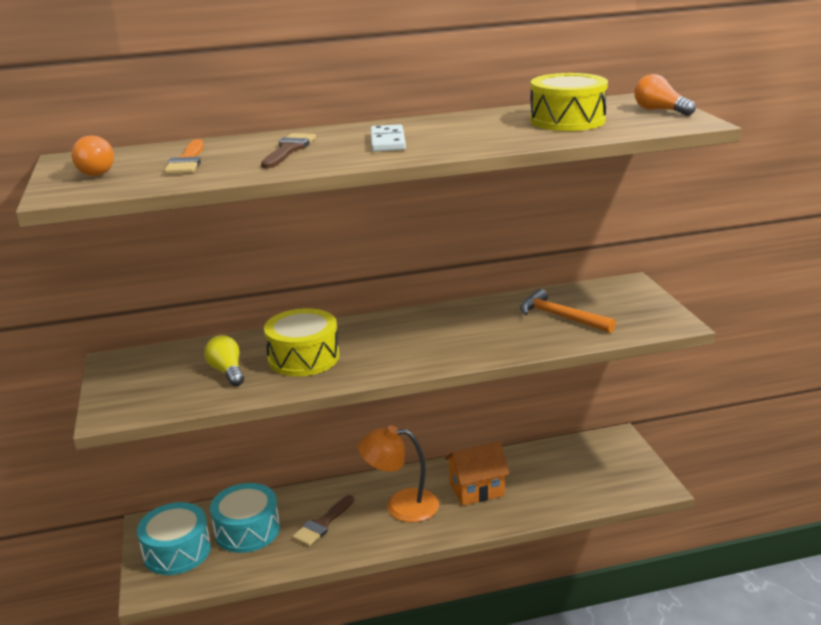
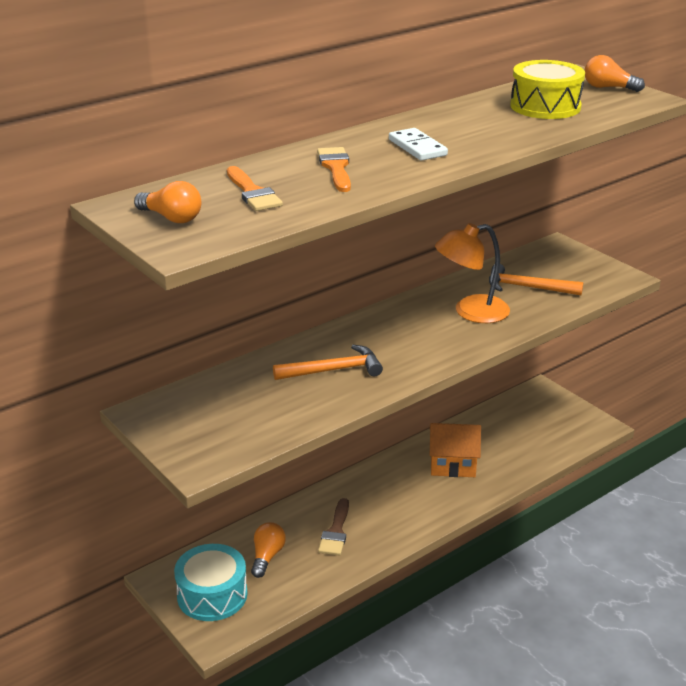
camera: 25 degrees left, 5 degrees up
yellow light bulb [204,335,244,386] -> none
turquoise drum [210,483,280,553] -> orange light bulb [251,522,286,578]
brown brush [261,133,316,168] -> orange brush [317,147,351,192]
yellow drum [264,308,340,376] -> orange hammer [273,345,383,380]
orange lamp [358,425,439,522] -> orange lamp moved to [435,223,510,323]
orange house [445,441,509,506] -> orange house turned 45 degrees clockwise [430,423,481,477]

